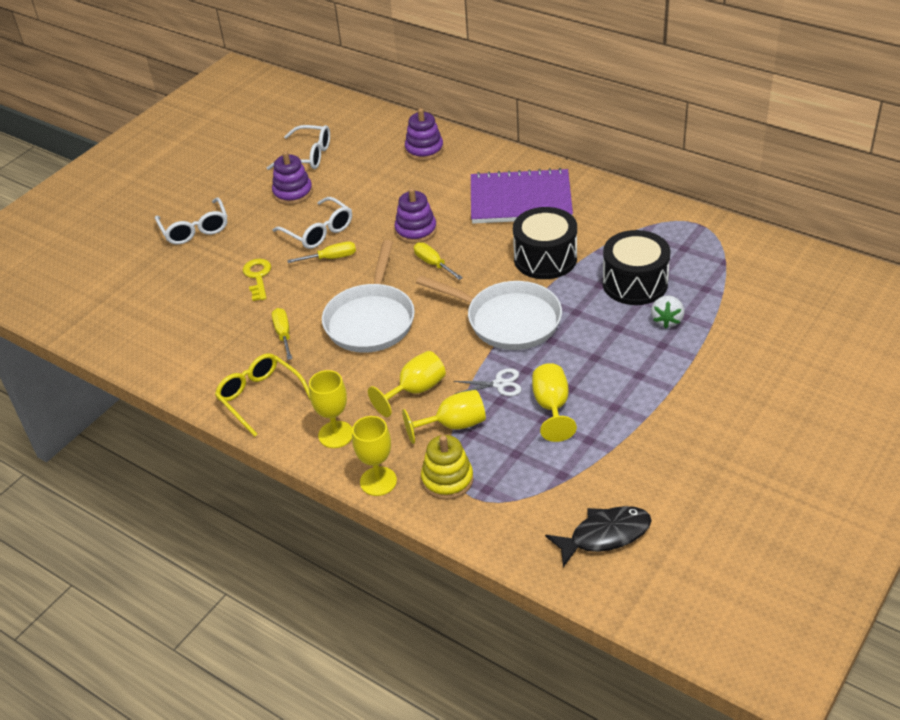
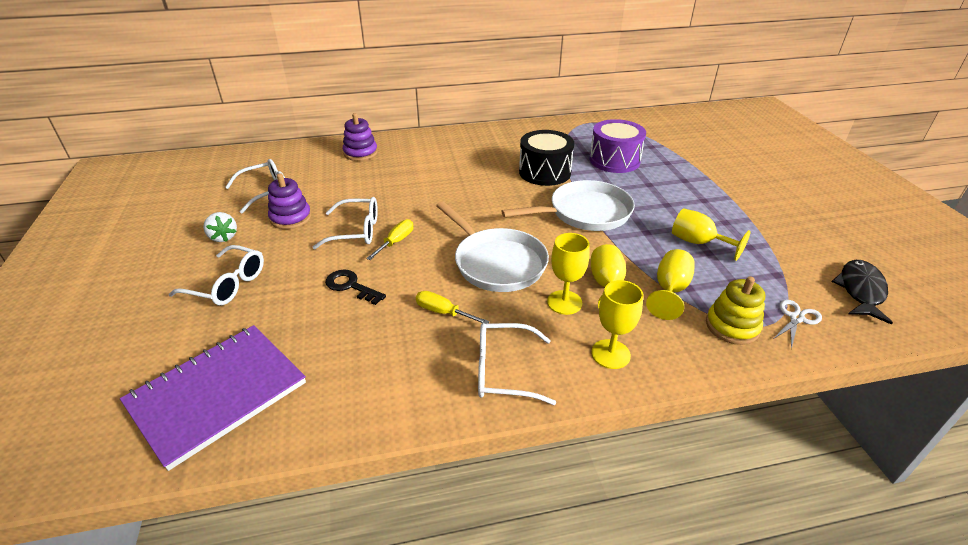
camera: 50 degrees left, 5 degrees down
yellow glasses [215,353,310,437] -> white glasses [478,323,556,405]
yellow key [243,259,271,301] -> black key [325,270,386,305]
yellow goblet [352,416,397,496] -> yellow goblet moved to [547,233,590,315]
purple stacking toy [394,188,437,243] -> none
yellow screwdriver [414,242,463,280] -> none
white scissors [453,368,521,396] -> white scissors moved to [772,300,822,349]
purple notebook [471,168,573,224] -> purple notebook moved to [120,325,306,471]
black drum [602,230,671,305] -> purple drum [590,119,646,173]
white strawberry [651,295,684,328] -> white strawberry moved to [203,212,237,242]

